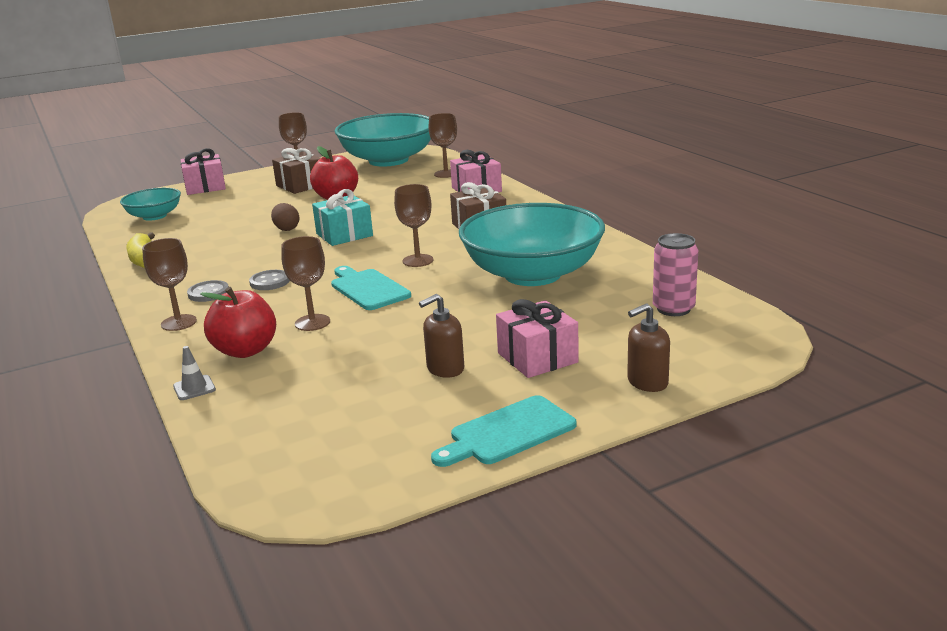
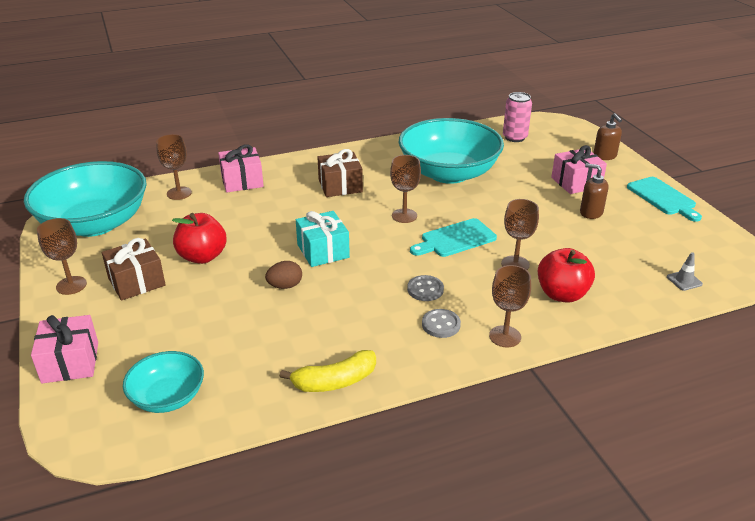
camera: 85 degrees left, 10 degrees up
grey traffic cone [173,346,216,400] -> grey traffic cone moved to [667,252,703,291]
brown soap dispenser [419,294,464,378] -> brown soap dispenser turned 150 degrees clockwise [580,163,609,219]

